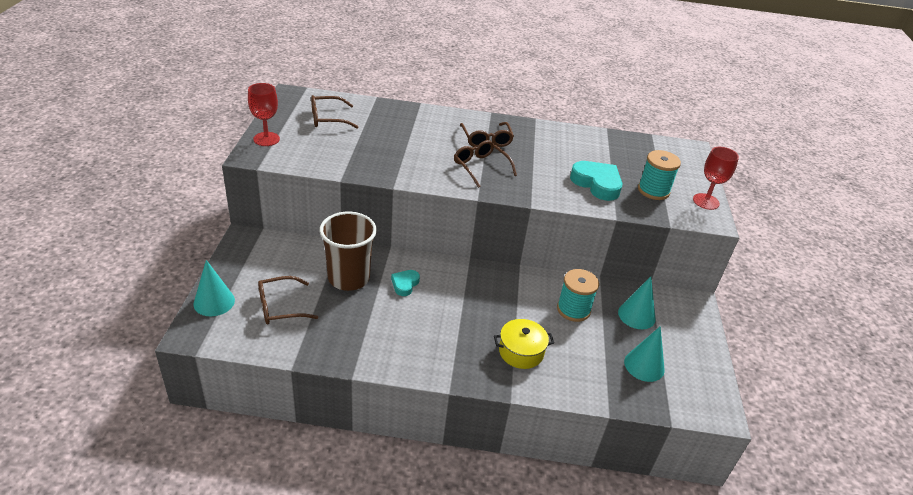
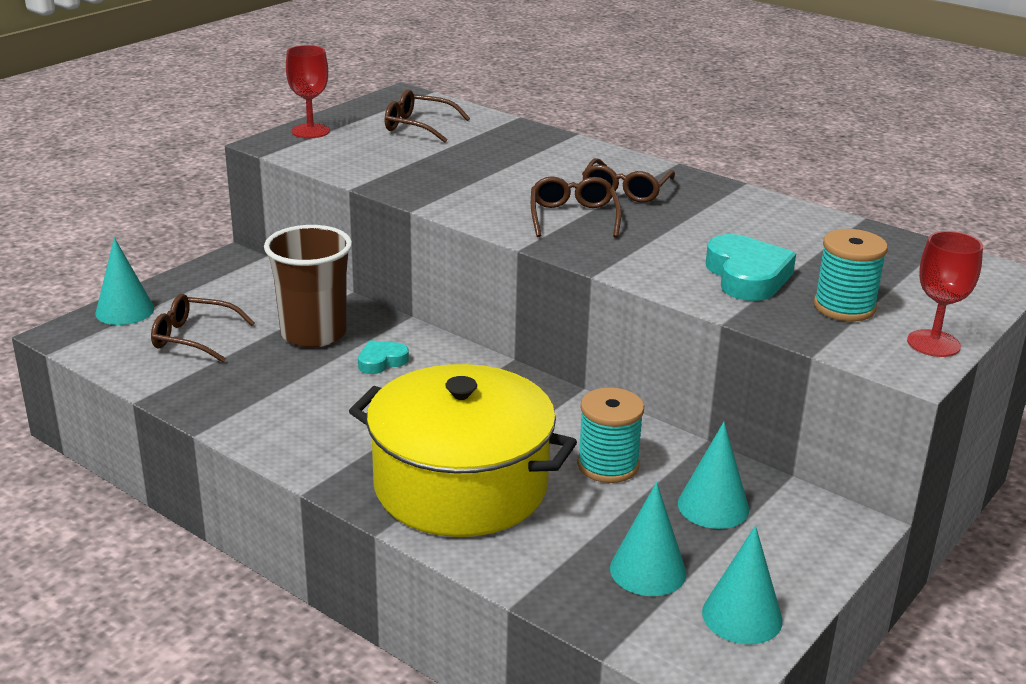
camera: 35 degrees right, 10 degrees down
yellow pot [494,319,554,369] -> yellow pot [349,364,577,537], size x2.19
none -> turquoise cone [702,526,783,644]

